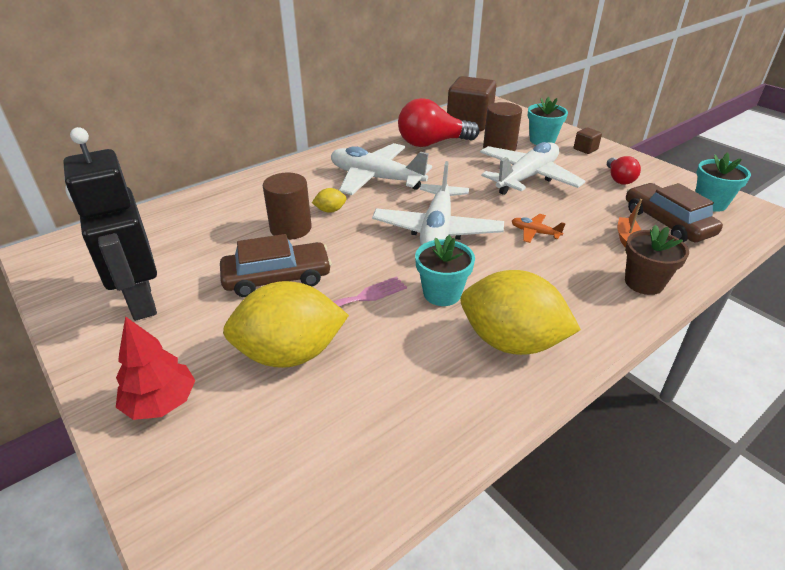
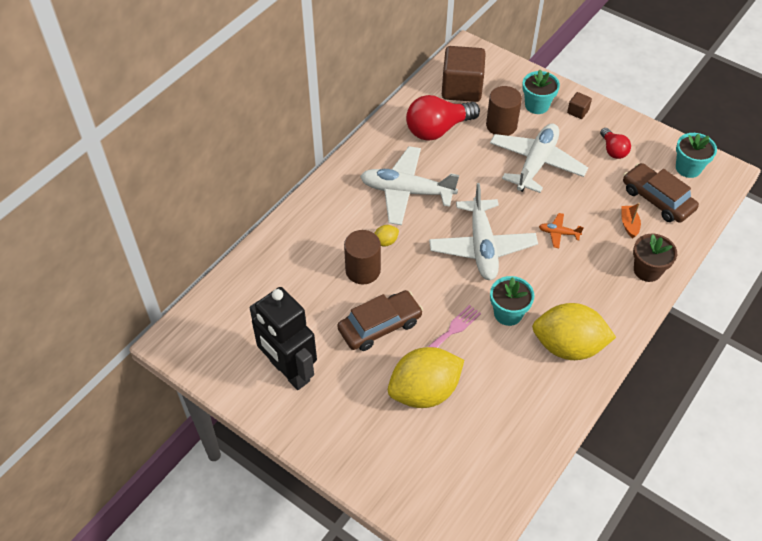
camera: 15 degrees left, 15 degrees up
red tree [116,316,196,420] -> none

